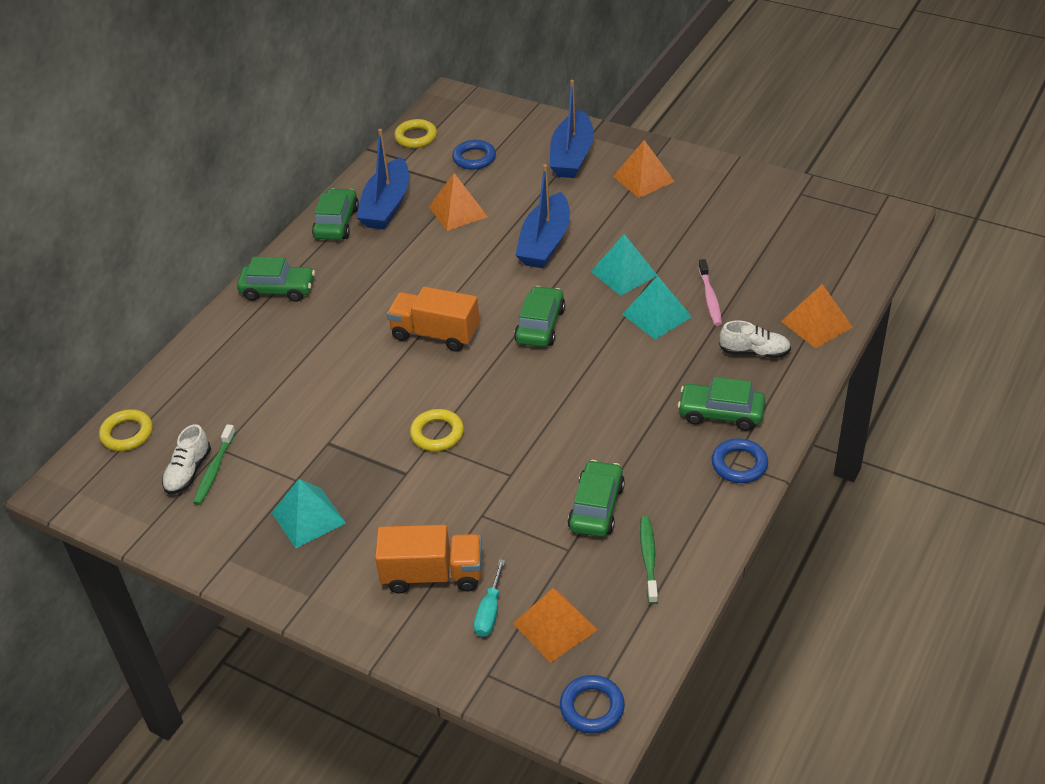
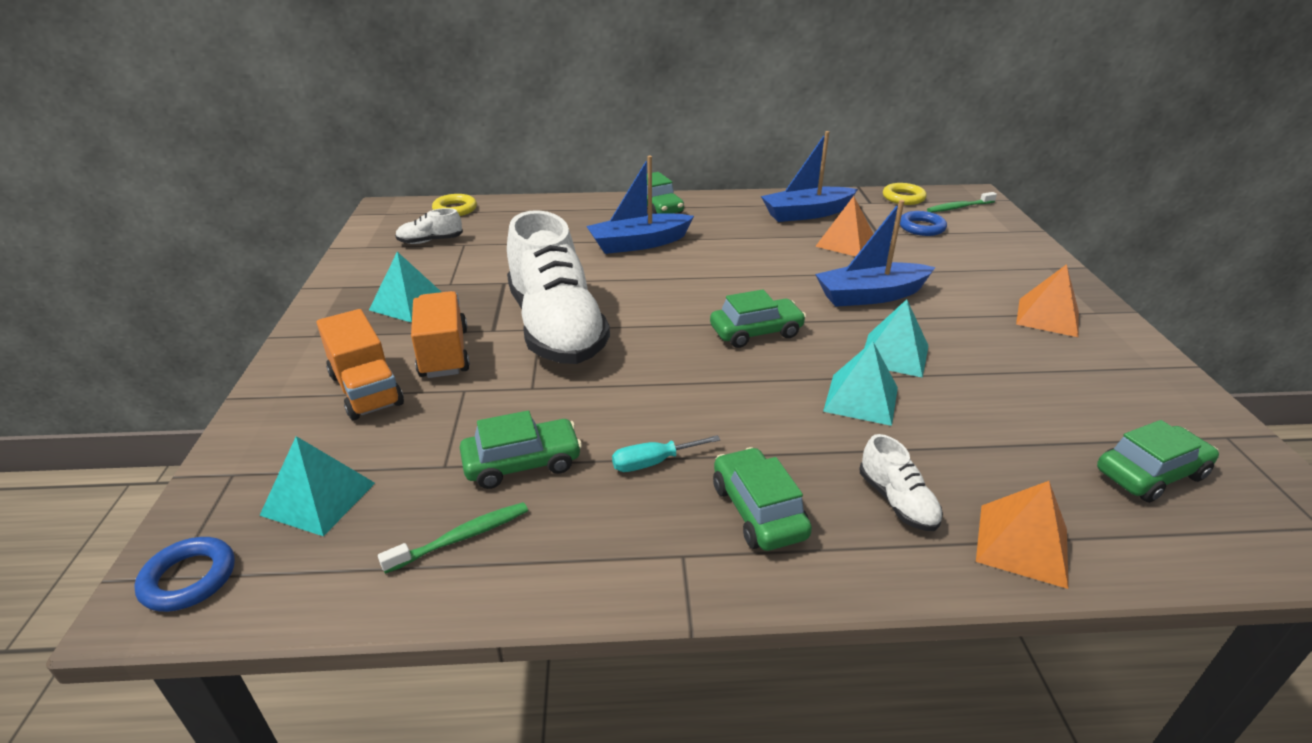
camera: 55 degrees right, 10 degrees down
green toothbrush [193,424,236,505] -> green toothbrush moved to [927,192,997,213]
green car [312,188,359,240] -> green car moved to [1097,420,1219,503]
orange truck [387,286,480,352] -> orange truck moved to [411,291,470,378]
yellow ring [410,409,464,451] -> white shoe [507,210,610,364]
turquoise screwdriver [474,559,505,637] -> turquoise screwdriver moved to [612,435,721,472]
orange pyramid [513,588,598,663] -> turquoise pyramid [259,436,375,536]
blue boat [550,80,594,178] -> blue boat moved to [586,156,694,254]
pink toothbrush [698,259,722,326] -> none
blue ring [712,438,768,483] -> none

